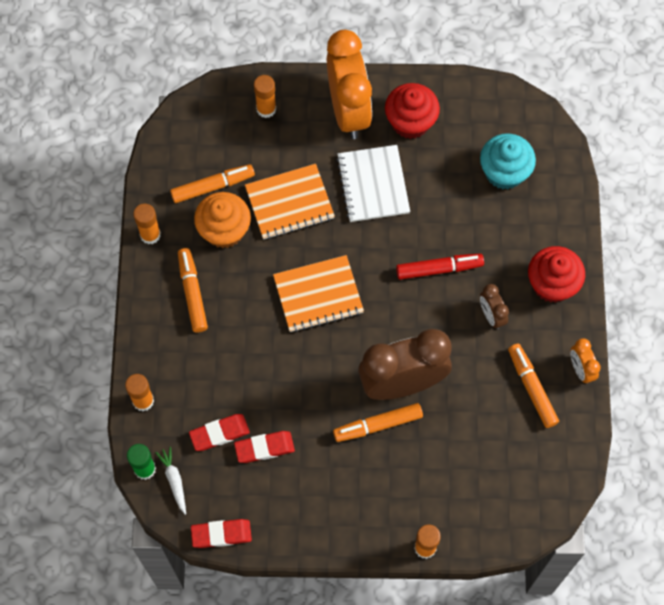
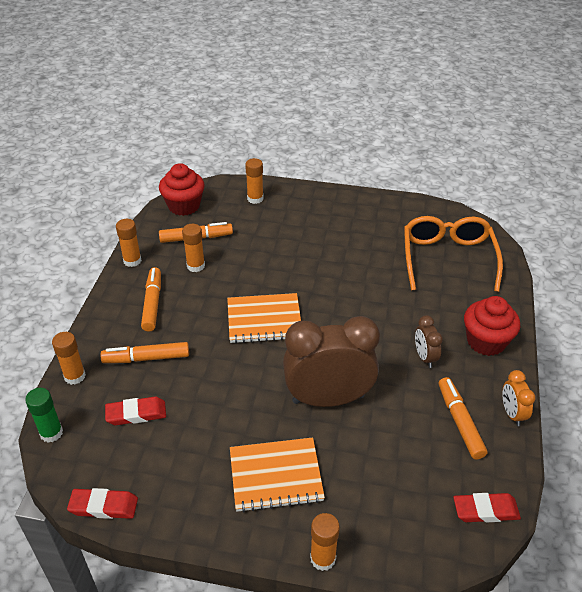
camera: 10 degrees right, 25 degrees down
white carrot [155,446,186,515] -> none
orange cupcake [194,192,251,248] -> orange glue stick [182,224,205,272]
red eraser [234,431,295,463] -> red eraser moved to [453,493,521,522]
orange notebook [245,164,335,239] -> orange notebook moved to [230,437,325,512]
orange clock [327,30,372,139] -> none
orange marker [333,403,423,442] -> orange marker moved to [100,342,189,363]
white notebook [336,145,410,222] -> none
red cupcake [385,83,440,139] -> red cupcake moved to [159,163,205,216]
red marker [396,253,484,280] -> none
turquoise cupcake [480,133,536,190] -> orange glasses [404,216,503,292]

